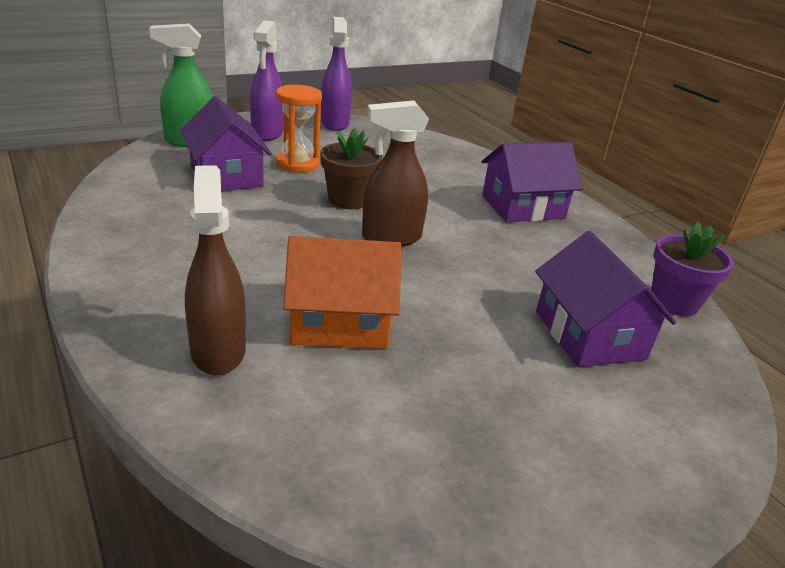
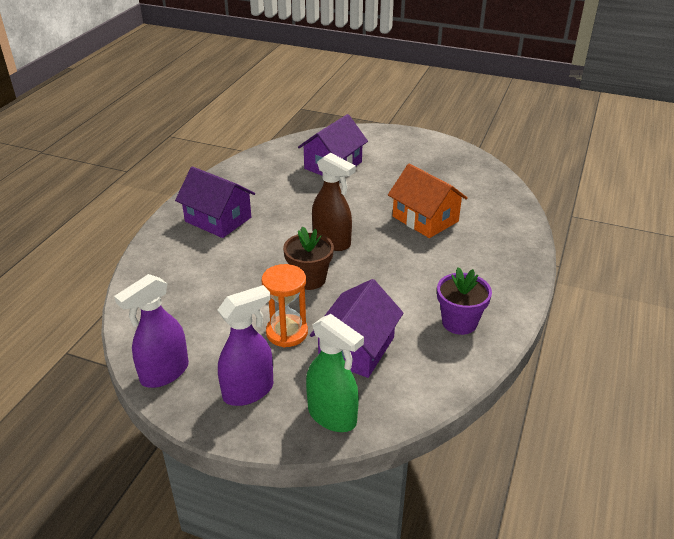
camera: 125 degrees left, 5 degrees up
brown spray bottle [185,166,246,375] -> none
purple flower pot [651,222,734,316] -> purple flower pot moved to [437,267,492,335]

